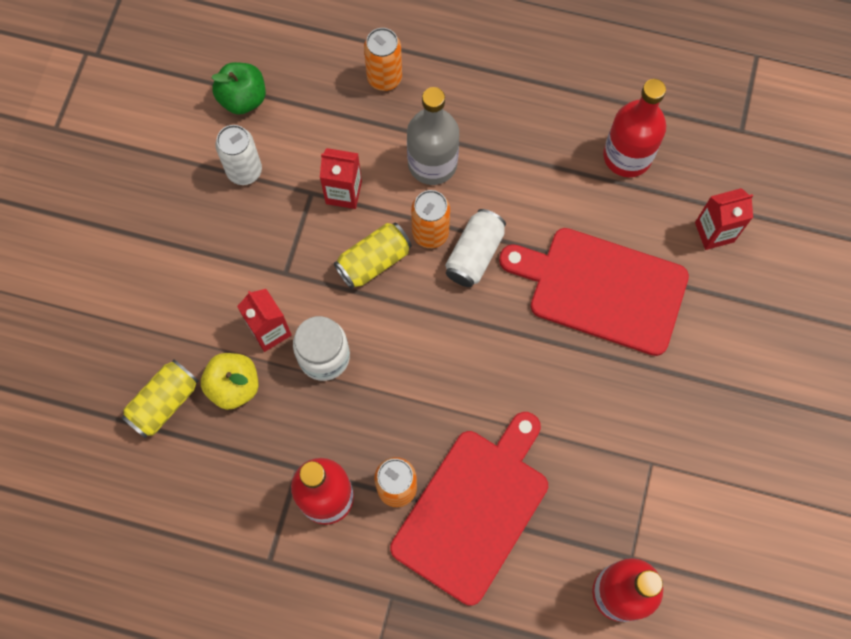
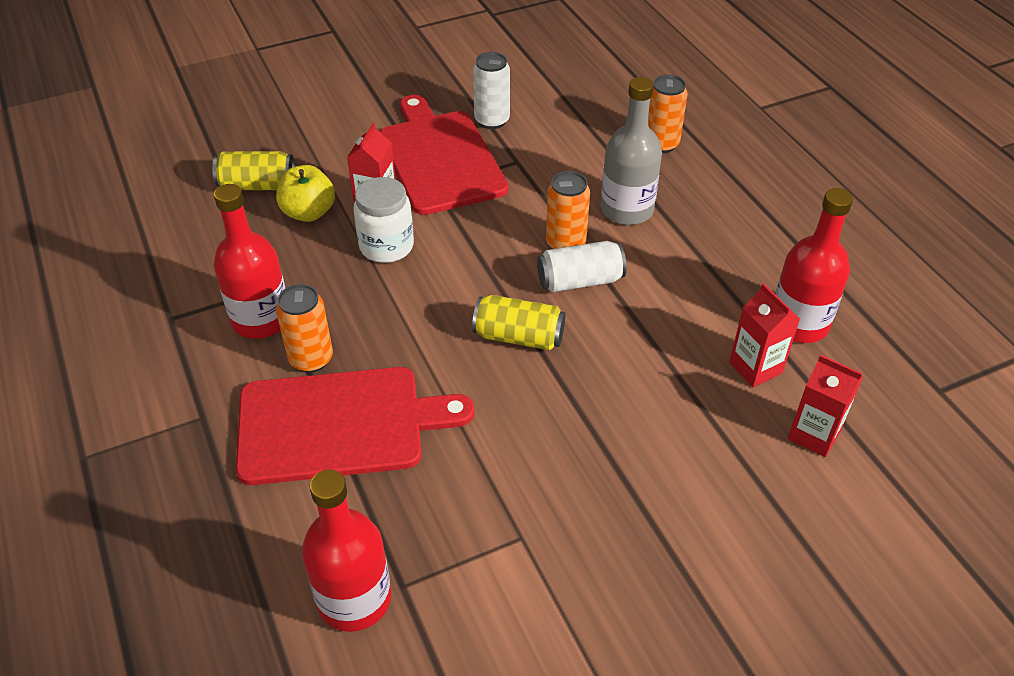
camera: 50 degrees right, 25 degrees down
green apple [211,62,266,115] -> none
red carton [320,148,362,209] -> red carton moved to [729,283,800,387]
yellow can [334,222,412,289] -> yellow can moved to [472,295,565,350]
red cutting board [499,228,689,356] -> red cutting board moved to [380,95,509,215]

